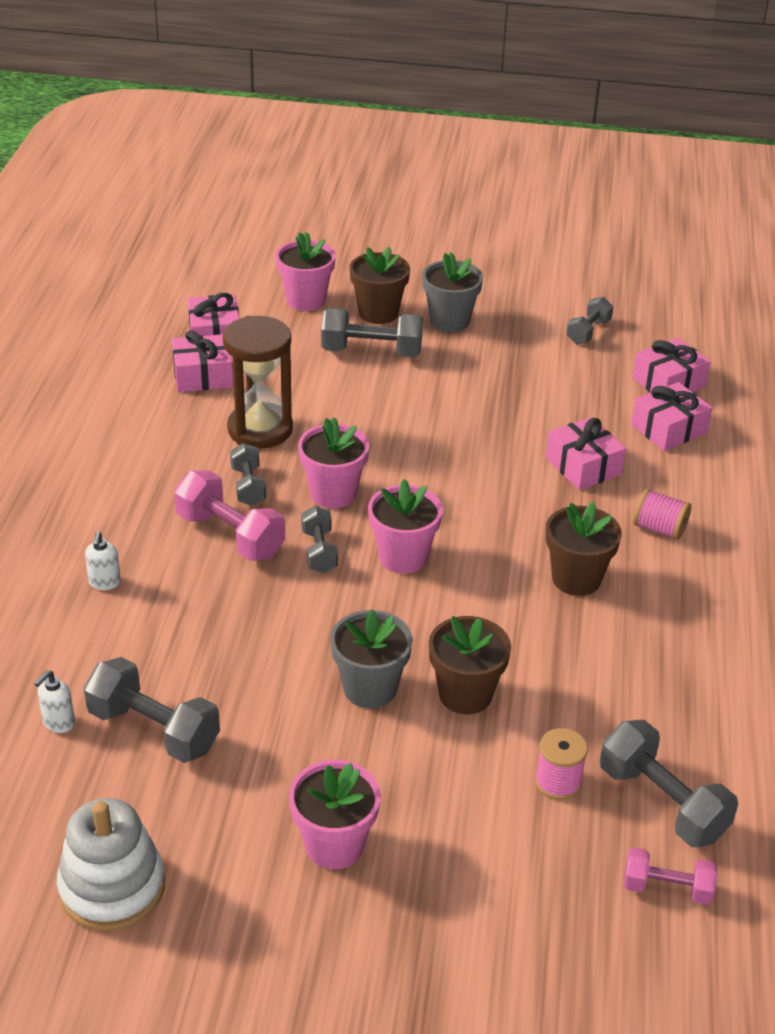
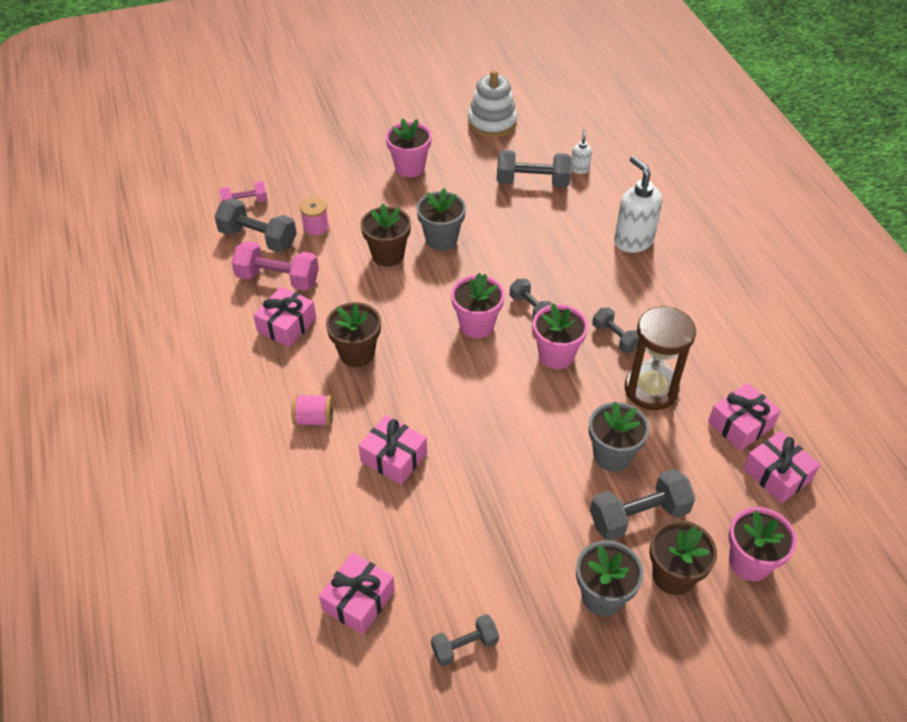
camera: 155 degrees right, 10 degrees up
white soap dispenser [85,531,121,590] -> white soap dispenser [614,156,662,253], size x2.08
pink dumbbell [174,470,285,561] -> pink dumbbell moved to [231,241,319,291]
grey dumbbell [566,297,613,344] -> grey dumbbell turned 60 degrees clockwise [431,614,499,667]
pink gift [631,382,712,451] -> pink gift moved to [253,286,316,347]
none -> grey flower pot [589,402,649,472]

